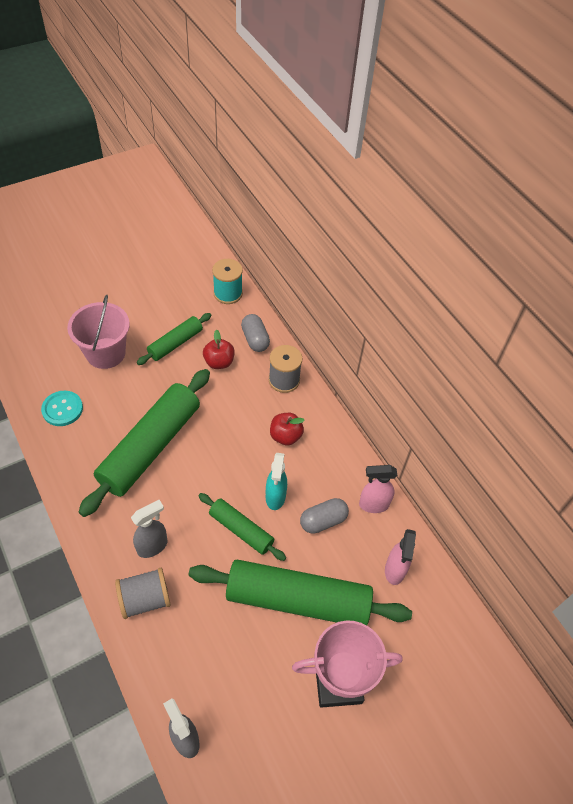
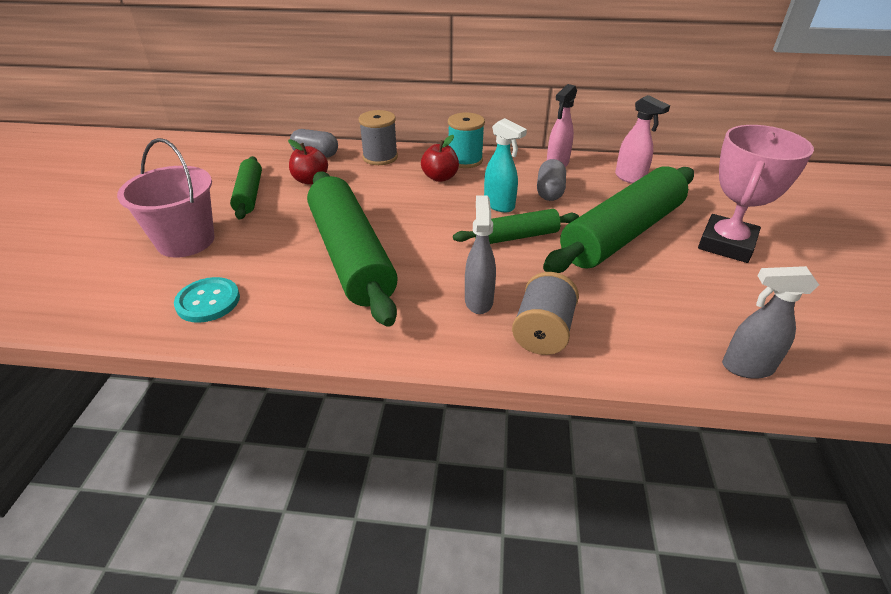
camera: 50 degrees left, 15 degrees down
turquoise spool [212,259,243,304] -> turquoise spool moved to [448,113,485,168]

